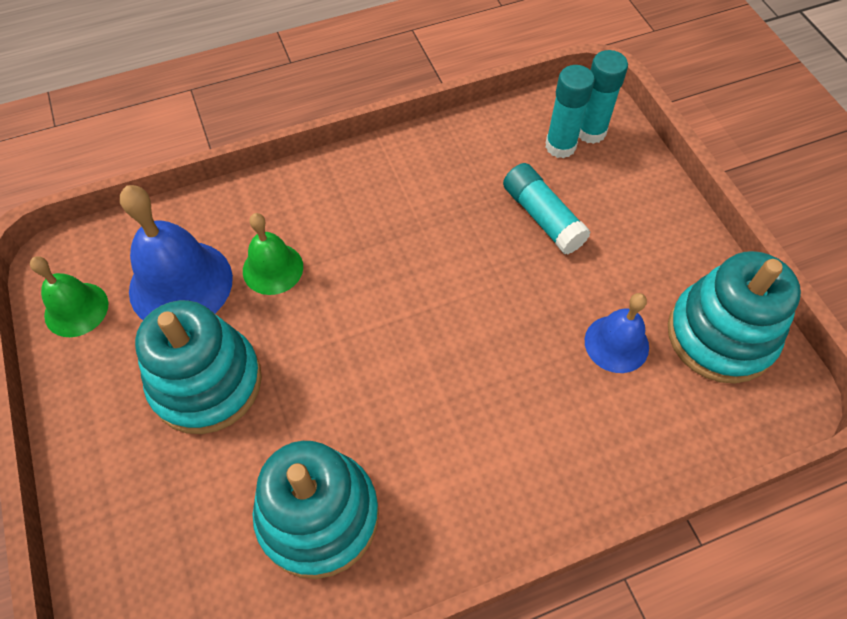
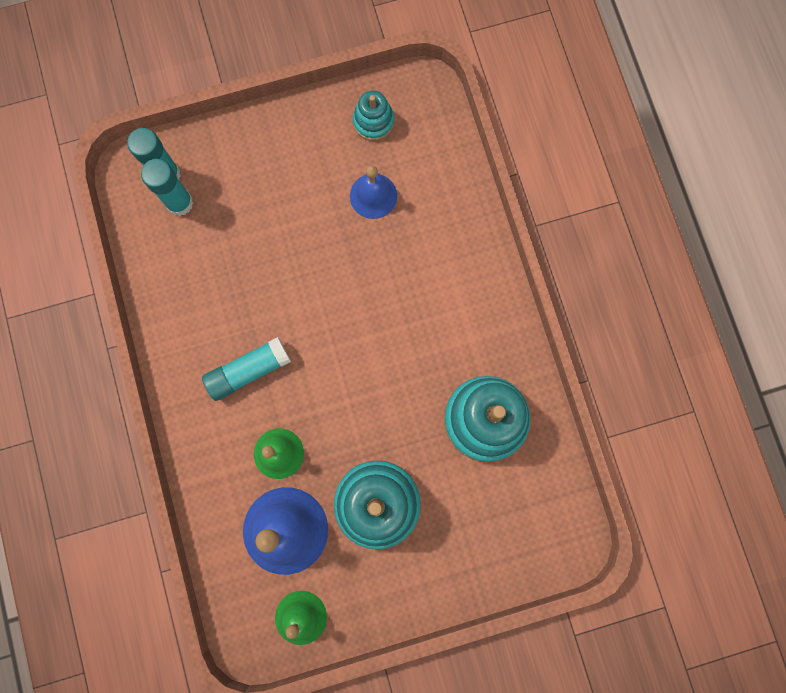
camera: 85 degrees left, 20 degrees up
turquoise glue stick [503,163,591,254] -> turquoise glue stick moved to [202,337,291,401]
turquoise stacking toy [668,251,801,383] -> turquoise stacking toy [353,91,394,141], size x0.53

